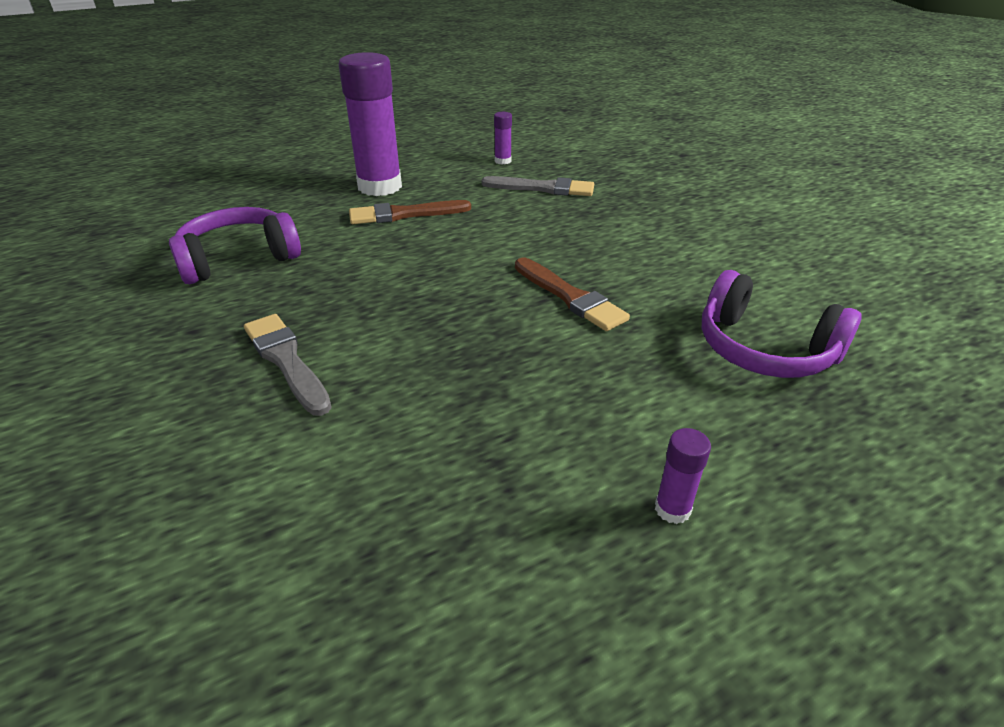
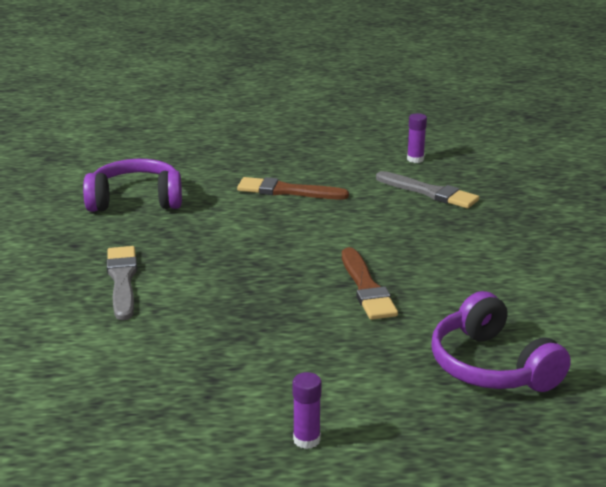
camera: 25 degrees right, 10 degrees down
purple glue stick [338,52,402,196] -> none

